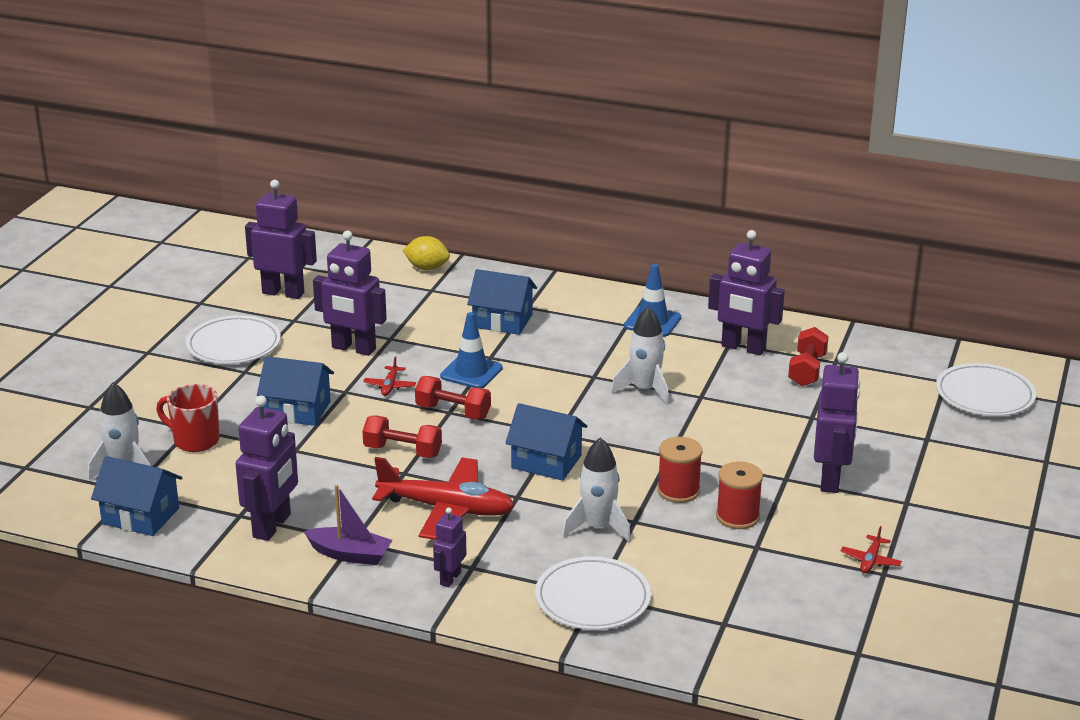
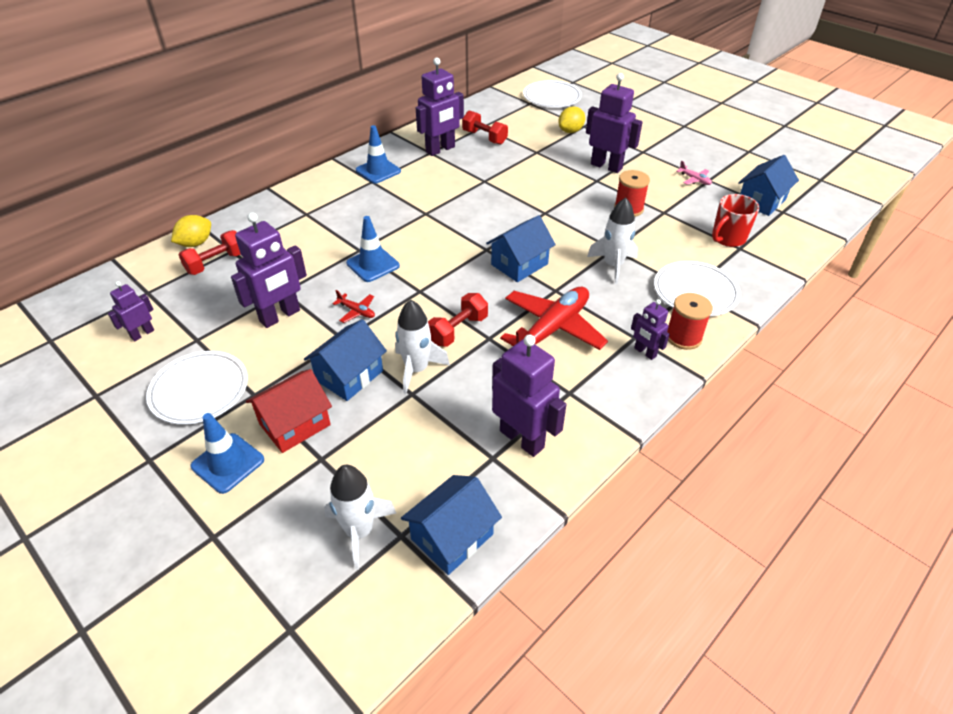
camera: 65 degrees left, 15 degrees up
red mug [156,384,219,452] -> red mug moved to [712,194,760,247]
purple robot [245,180,317,299] -> purple robot [108,281,154,341], size x0.54
purple boat [304,485,392,565] -> none
red dumbbell [415,376,491,419] -> red dumbbell moved to [178,230,241,275]
blue house [467,269,537,335] -> blue house moved to [738,155,799,216]
white rocket [611,306,669,405] -> white rocket moved to [395,300,450,394]
red spool [657,437,702,503] -> red spool moved to [667,293,713,350]
red plane [841,526,902,573] -> pink plane [677,161,712,185]
none -> blue traffic cone [191,413,264,494]
none -> red house [246,369,332,453]
none -> yellow lemon [558,106,585,133]

